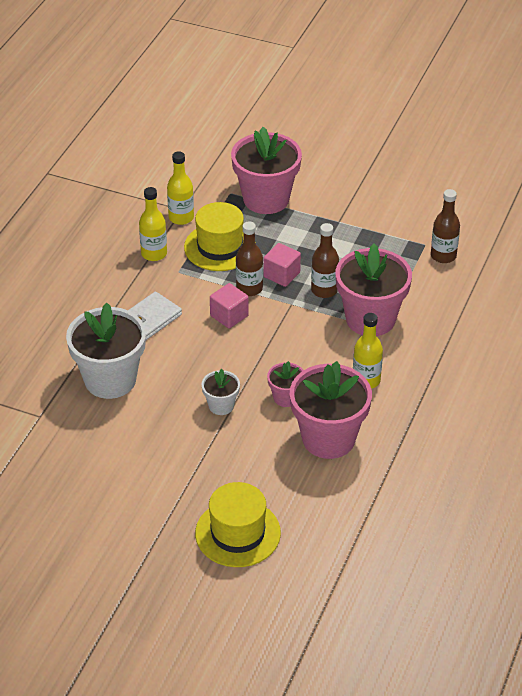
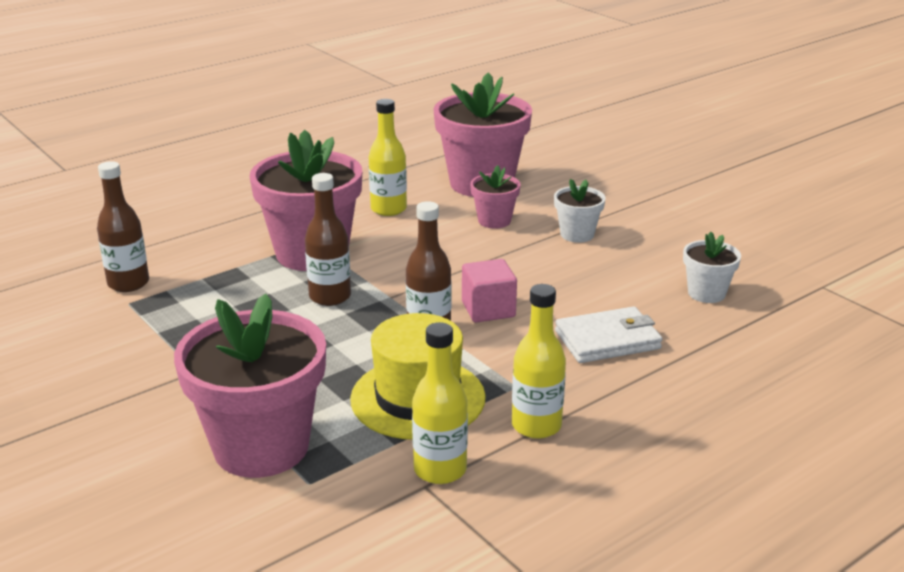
camera: 150 degrees left, 15 degrees down
white flower pot [66,303,146,399] -> white flower pot [683,232,741,303], size x0.48
yellow hat [195,482,281,567] -> none
pink cube [263,243,301,287] -> none

